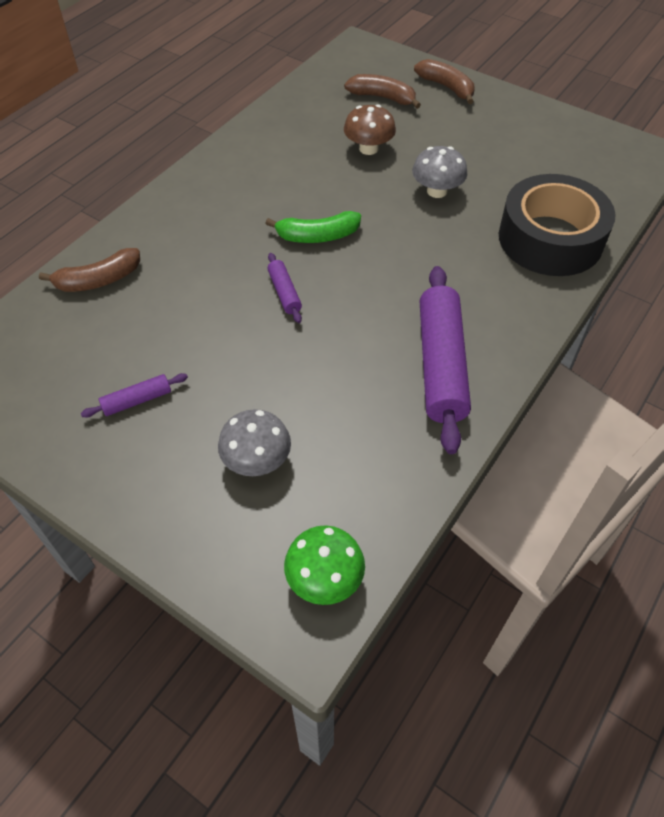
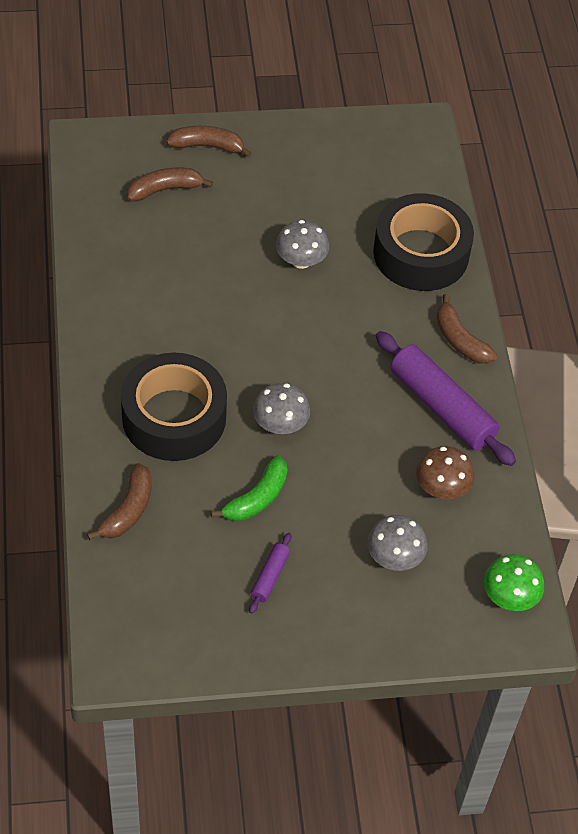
camera: 45 degrees left, 0 degrees up
green banana [265,211,361,243] -> green banana moved to [211,455,288,521]
purple rolling pin [267,253,302,323] -> grey mushroom [253,383,310,434]
brown mushroom [344,104,396,155] -> brown mushroom moved to [416,446,475,499]
none -> black tape [121,352,227,461]
none -> brown banana [436,294,497,364]

